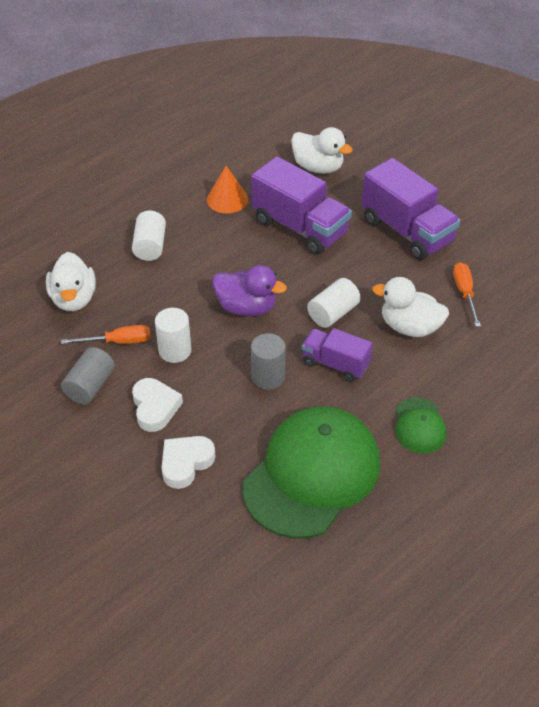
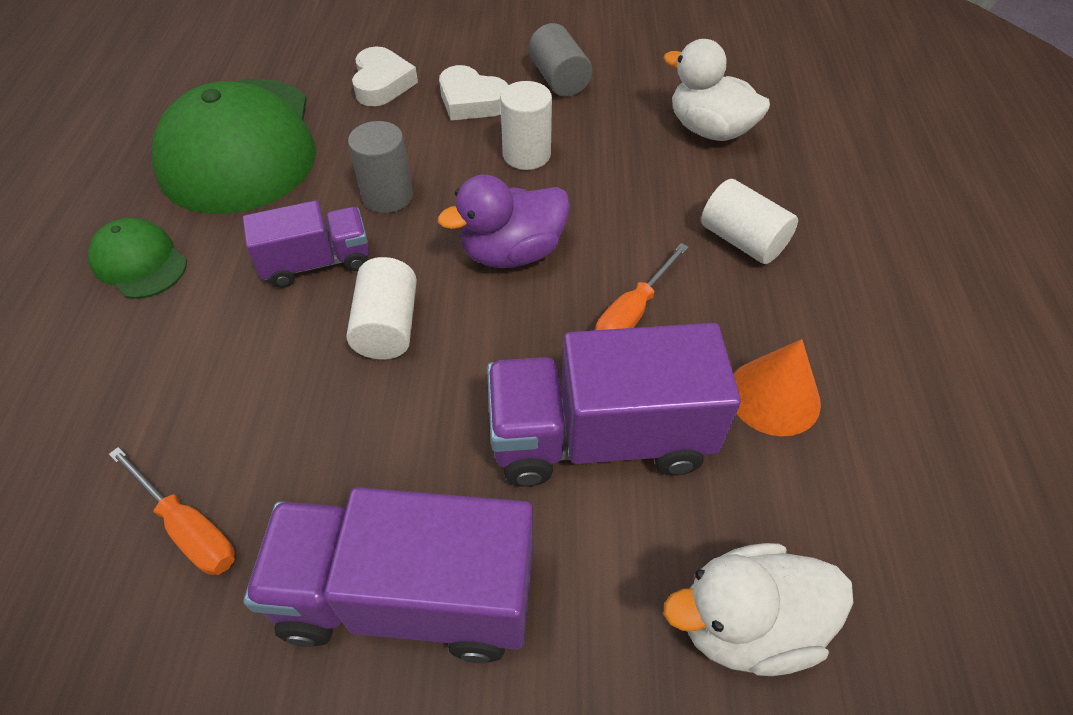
camera: 135 degrees right, 5 degrees up
orange screwdriver [61,325,151,344] -> orange screwdriver moved to [595,243,689,330]
white duck [372,277,449,337] -> none

